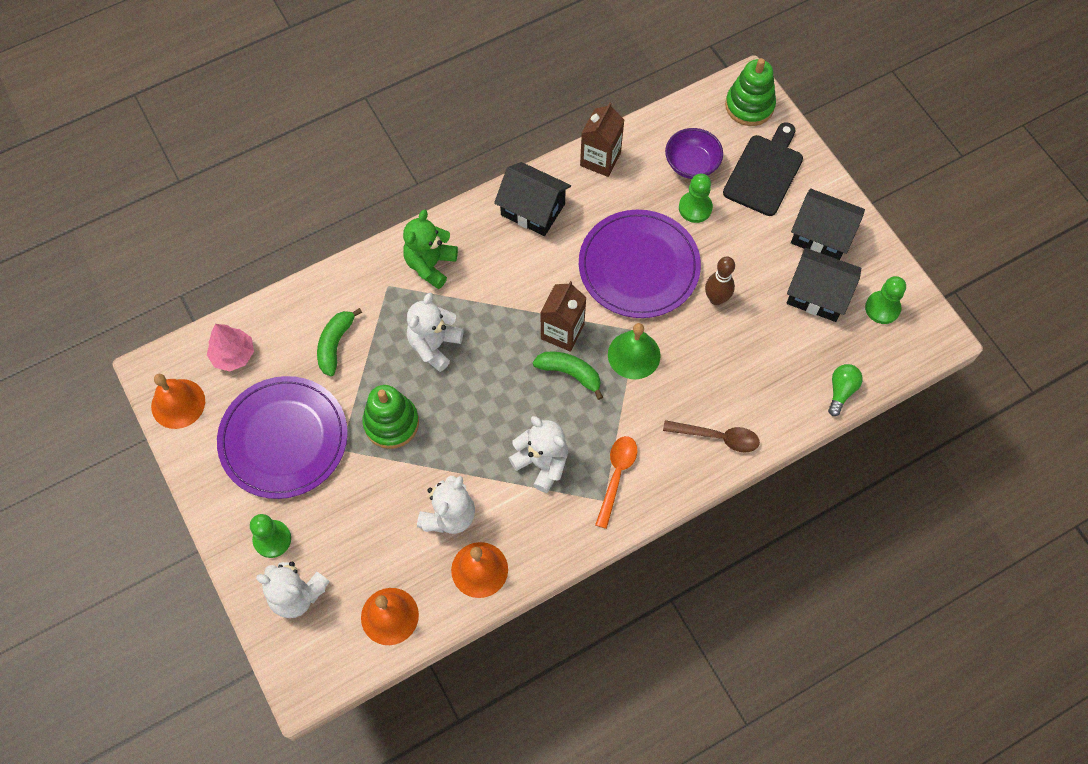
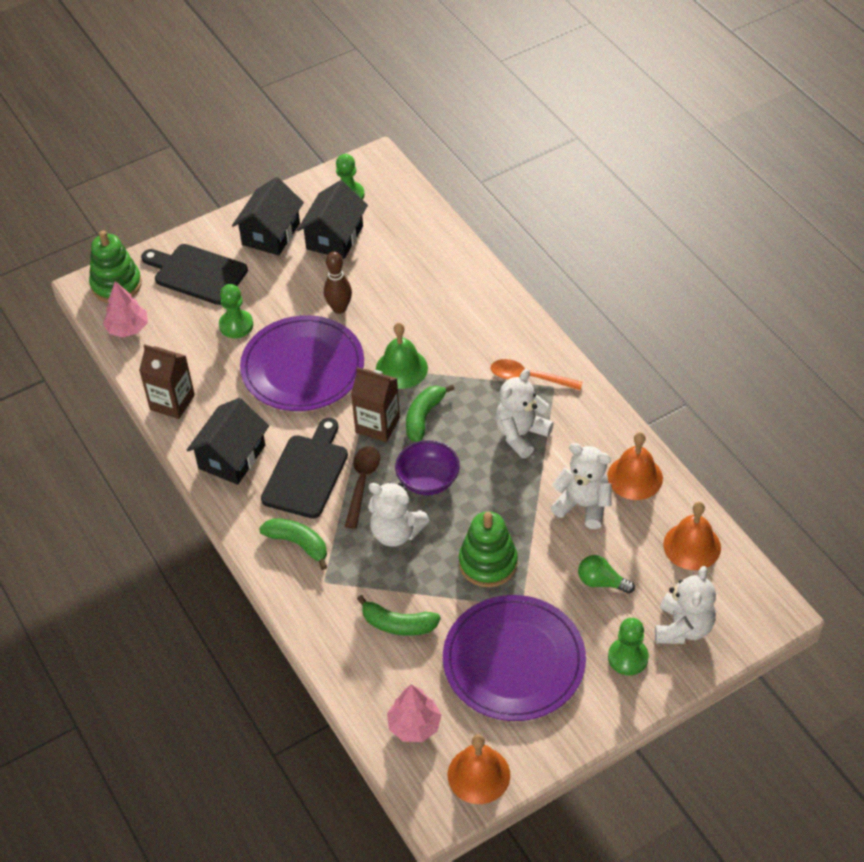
camera: 90 degrees left, 15 degrees down
green teddy bear [403,209,458,289] -> green banana [259,518,327,570]
brown spoon [663,420,760,453] -> brown spoon moved to [345,446,380,529]
purple bowl [665,128,723,179] -> purple bowl moved to [395,440,460,495]
green light bulb [828,364,863,416] -> green light bulb moved to [578,555,635,594]
none -> pink tree [103,281,148,337]
none -> black cutting board [261,418,348,519]

